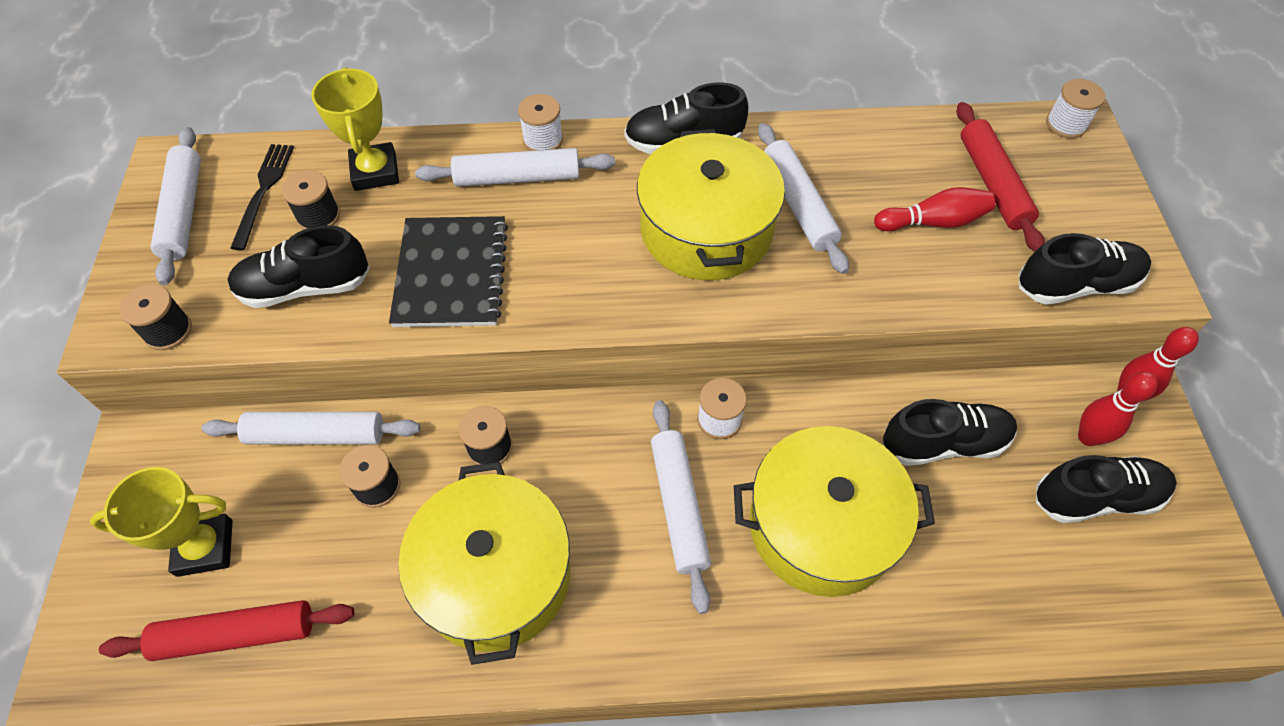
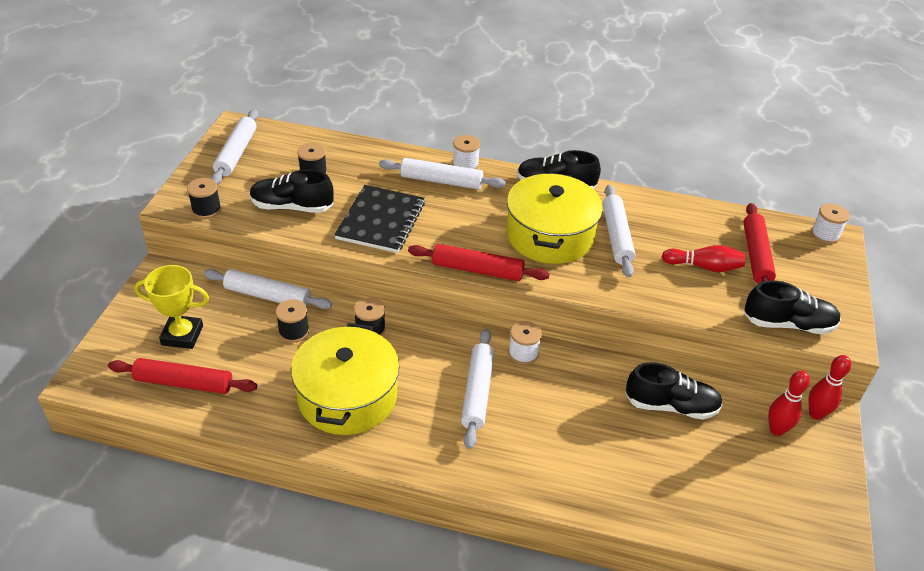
camera: 15 degrees right, 15 degrees down
black fork [230,144,294,250] -> none
yellow trophy [311,67,399,191] -> none
yellow pot [734,426,935,597] -> none
black shoe [1036,455,1177,523] -> none
none -> red rolling pin [408,244,550,281]

